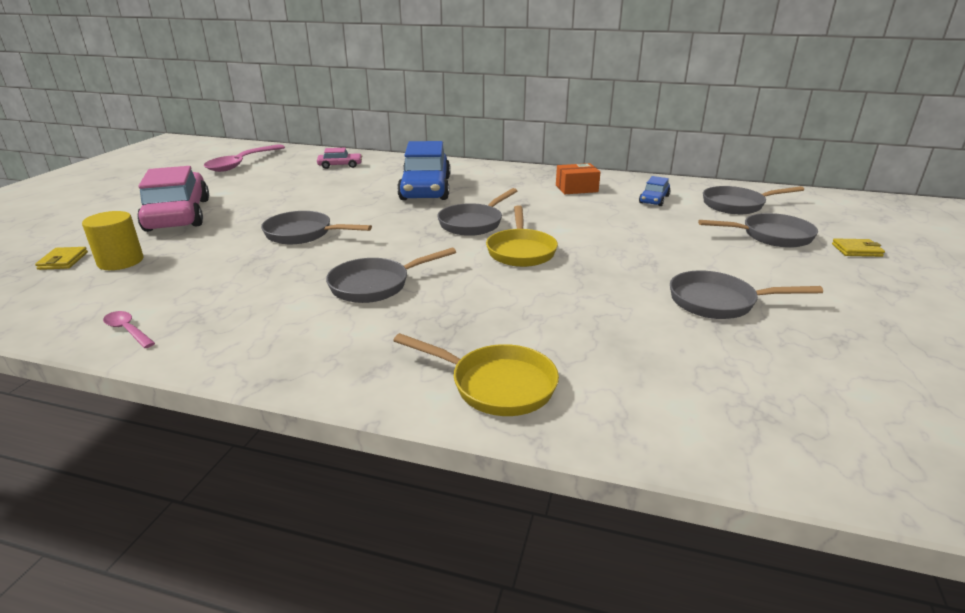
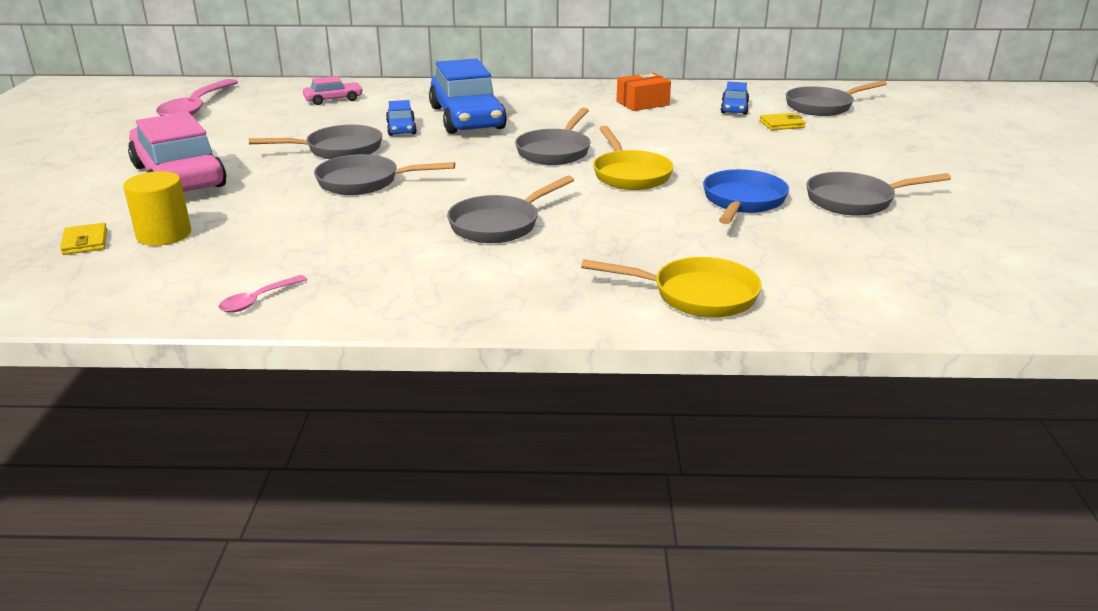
camera: 15 degrees left, 0 degrees up
pink spoon [103,311,155,348] -> pink spoon turned 75 degrees counterclockwise [219,275,307,312]
grey pan [698,213,818,248] -> grey pan moved to [249,125,382,159]
yellow wallet [832,238,885,257] -> yellow wallet moved to [760,113,806,130]
none -> blue car [386,100,417,136]
none -> blue pan [703,169,789,224]

